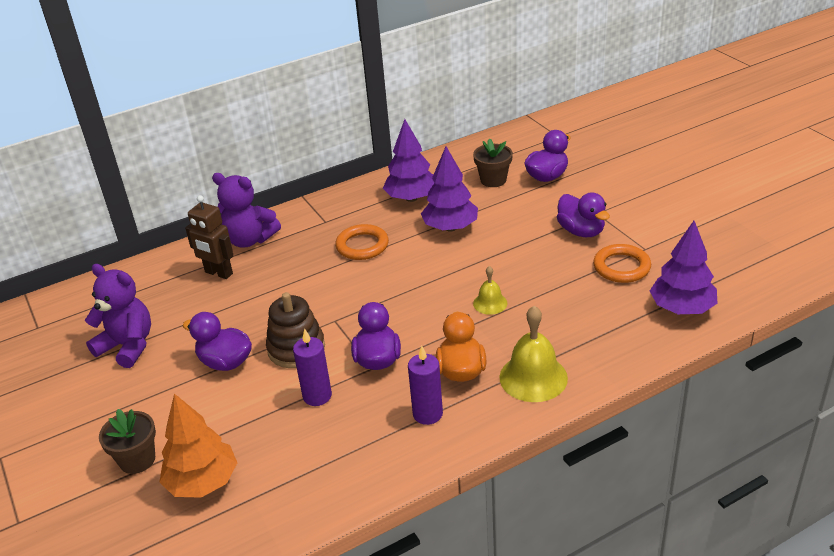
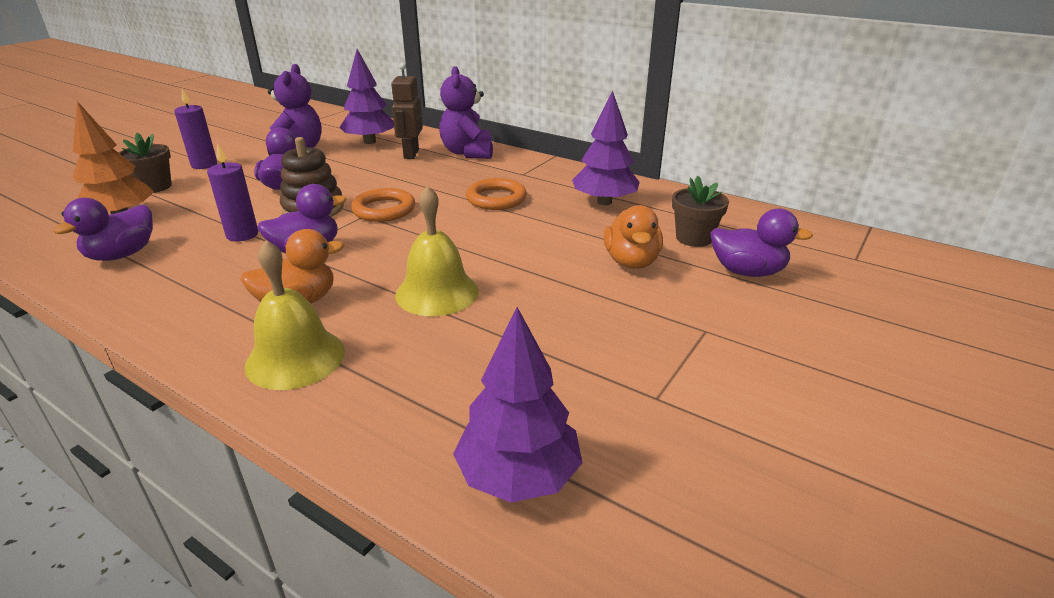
camera: 60 degrees right, 5 degrees down
purple candle [408,346,443,425] -> purple candle moved to [174,88,217,169]
purple tree [421,147,478,232] -> purple tree moved to [339,49,394,144]
yellow bell [473,266,507,315] -> yellow bell [395,185,479,316], size x1.80
purple duck [557,192,610,237] -> purple duck moved to [53,198,153,261]
orange ring [593,244,651,283] -> orange ring moved to [351,188,415,222]
none -> orange duck [604,205,663,269]

